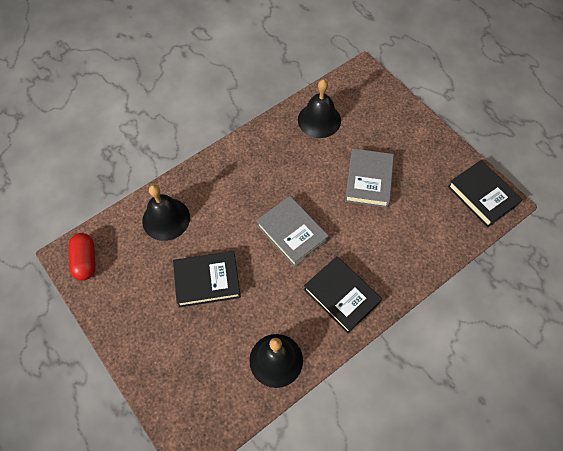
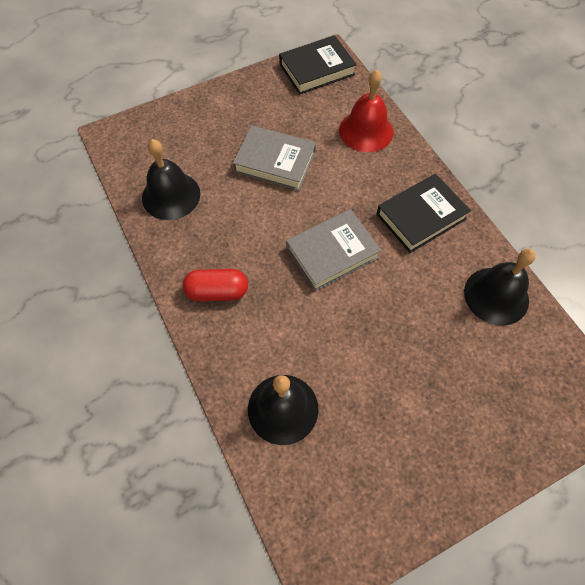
camera: 80 degrees left, 0 degrees up
red capsule [68,233,96,281] -> red capsule moved to [183,269,248,301]
black book [173,251,241,308] -> none
none -> red bell [339,70,393,152]

